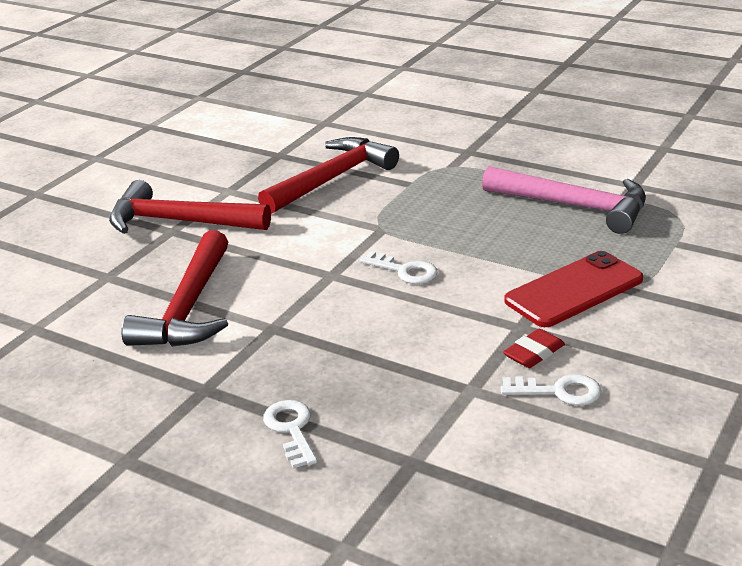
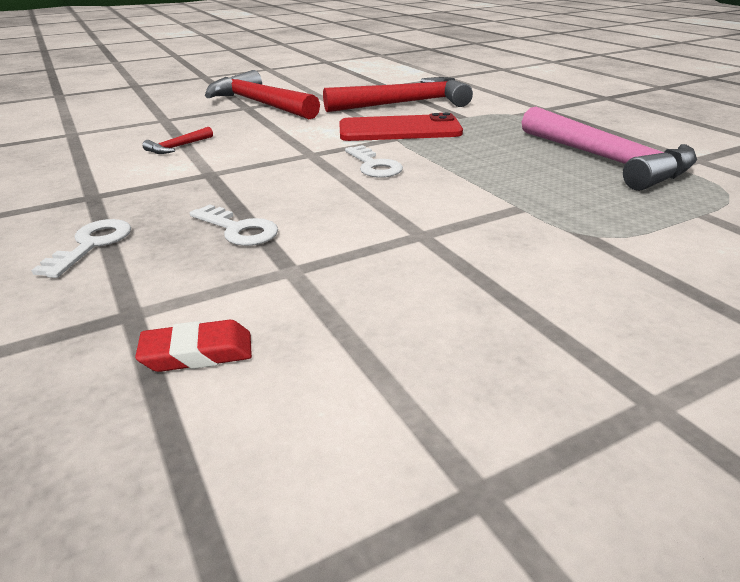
camera: 30 degrees right, 0 degrees up
red hammer [121,230,228,347] -> red hammer [142,127,213,154], size x0.41
white key [501,374,602,406] -> white key moved to [190,204,278,246]
red eraser [503,329,565,368] -> red eraser moved to [135,320,252,372]
red phone [504,251,643,327] -> red phone moved to [339,113,463,141]

